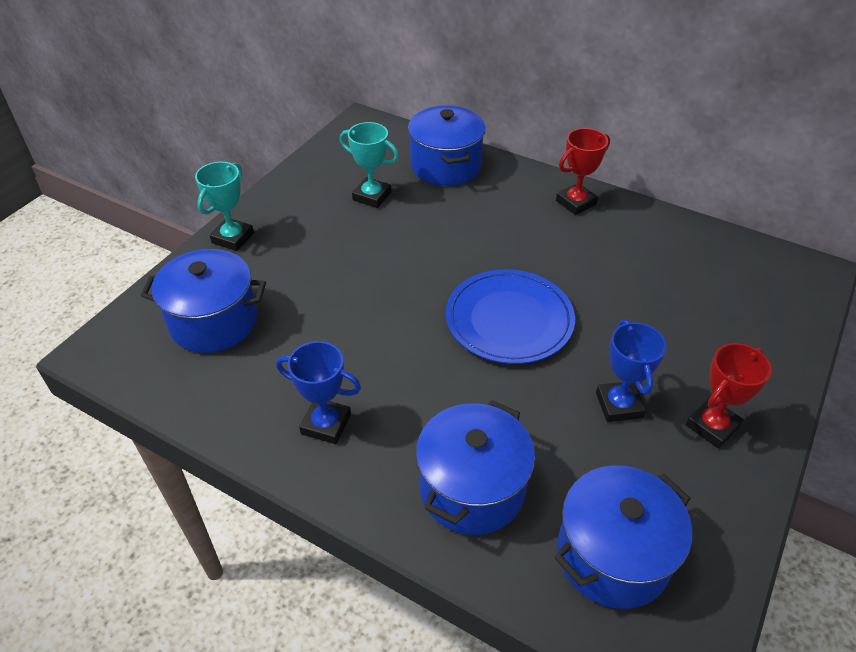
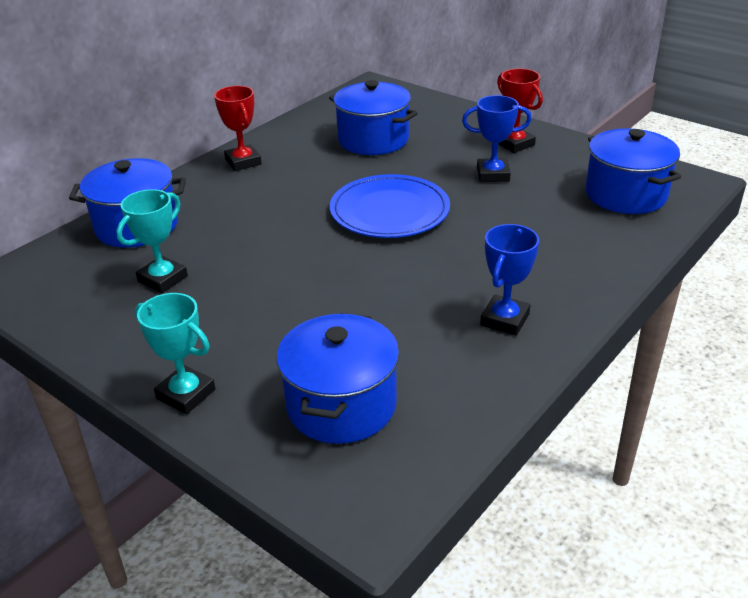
camera: 80 degrees left, 10 degrees down
blue pot [416,400,535,535] -> blue pot moved to [329,80,418,155]

